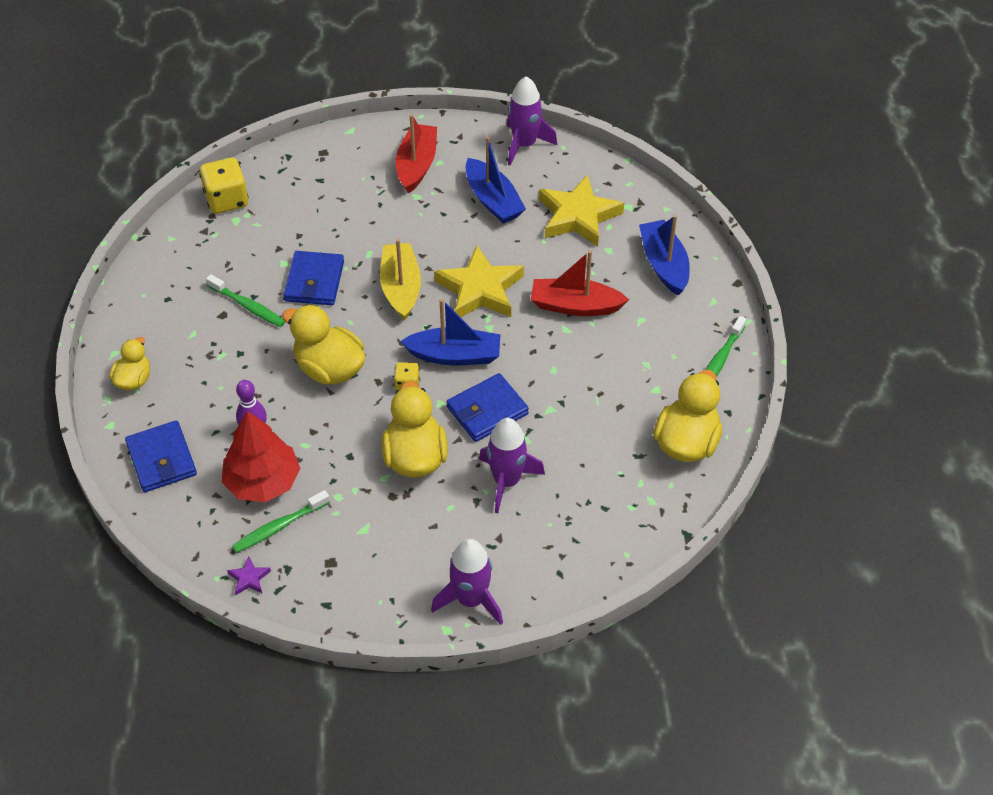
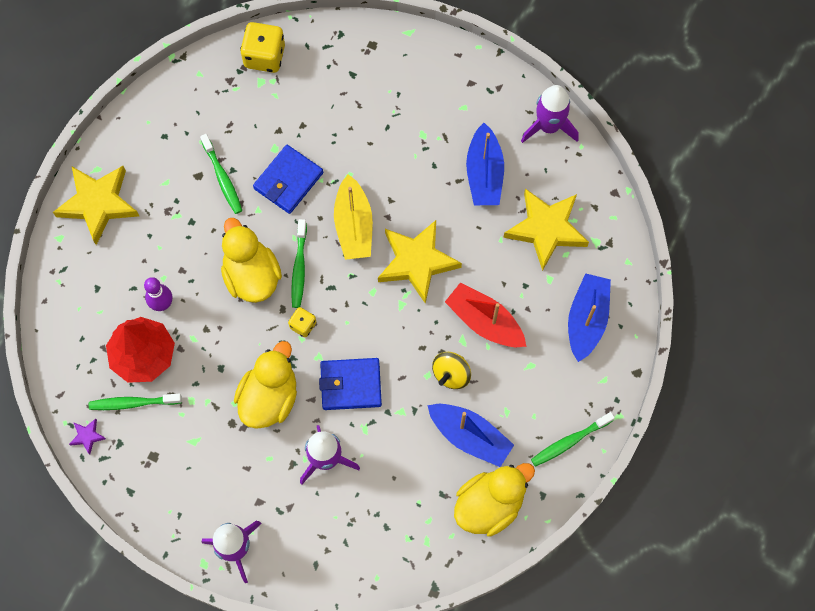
camera: 30 degrees right, 20 degrees up
yellow duck [109,337,150,390] -> yellow star [53,166,139,245]
blue wallet [125,420,197,492] -> none
yellow boat [380,239,421,321] -> yellow boat turned 150 degrees clockwise [334,174,373,260]
red boat [396,114,437,193] -> none
blue boat [400,299,501,365] -> blue boat moved to [427,404,514,467]
none -> green toothbrush [291,219,307,308]
none -> yellow spinning top [432,352,471,389]

